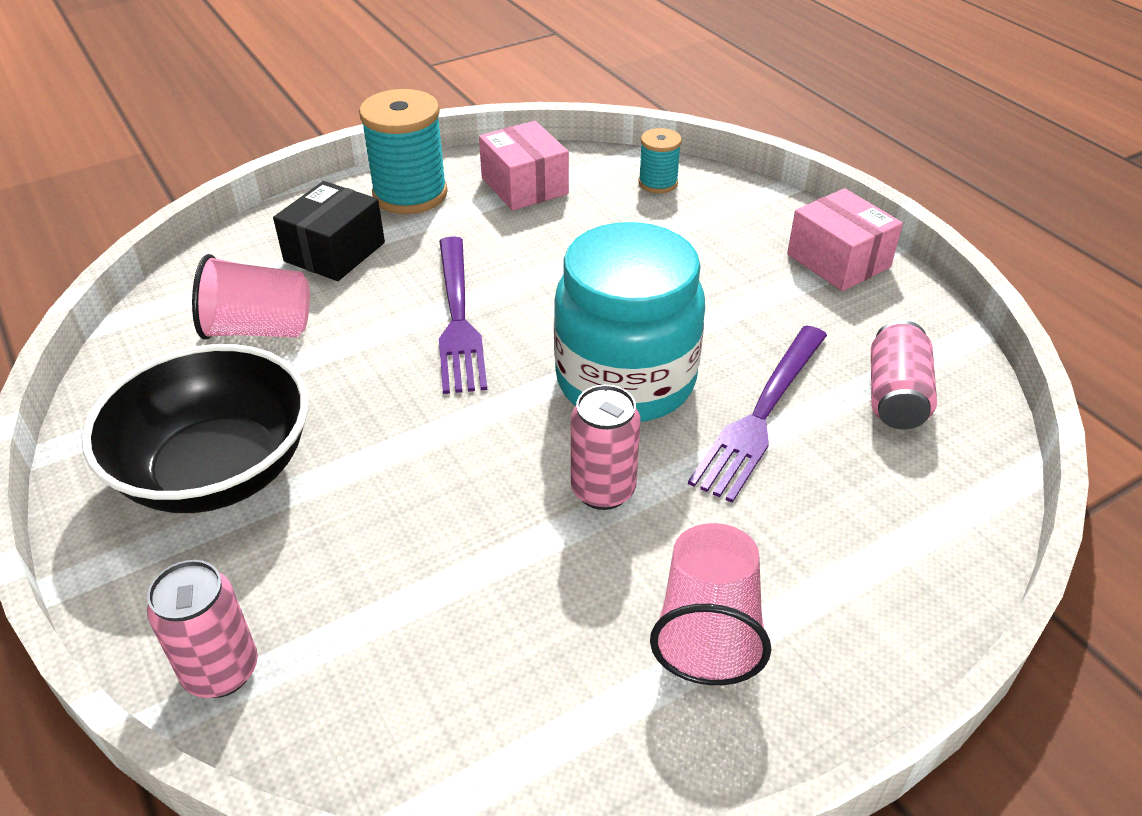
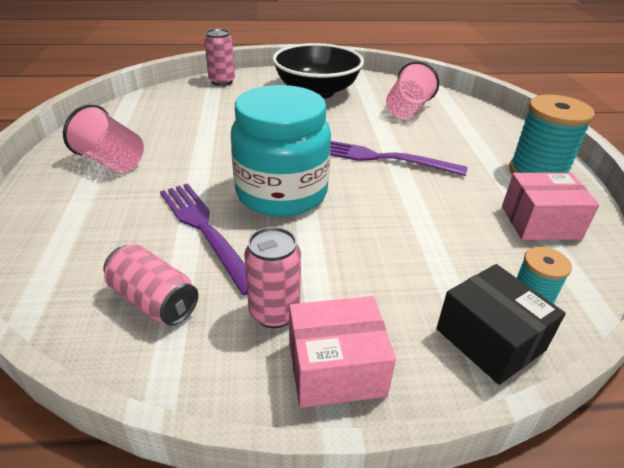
camera: 115 degrees right, 5 degrees down
black box [273,181,385,281] -> black box moved to [437,264,566,385]
pink can [571,385,641,510] -> pink can moved to [244,227,301,328]

